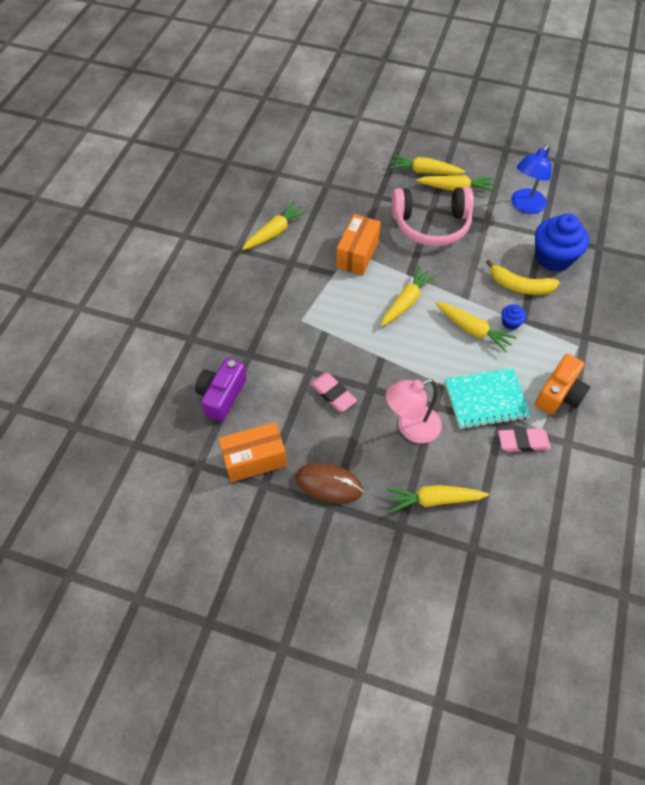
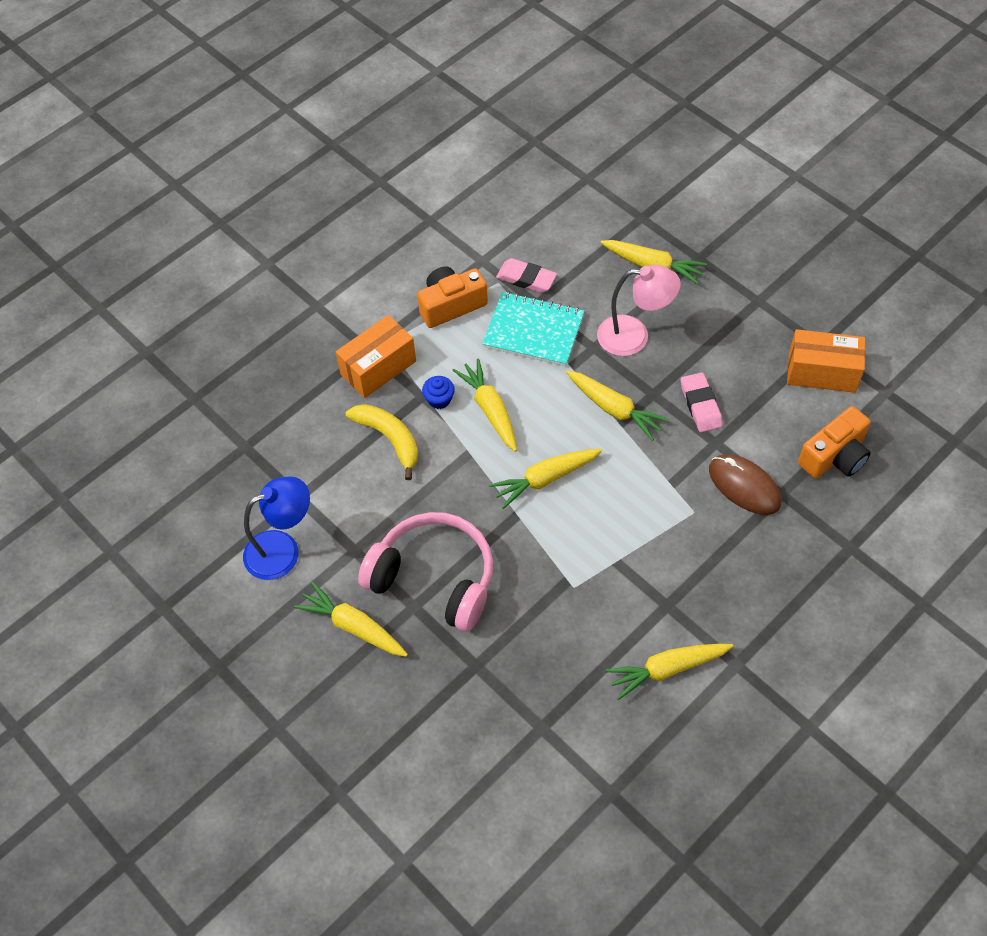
camera: 150 degrees left, 0 degrees up
purple camera [195,358,247,422] -> orange camera [798,406,871,478]
brown mouse [295,463,363,504] -> brown mouse moved to [709,454,782,515]
orange box [336,214,381,276] -> orange box moved to [336,315,416,398]
yellow carrot [389,155,465,175] -> yellow carrot moved to [566,371,669,441]
blue cupcake [535,214,589,272] -> none

